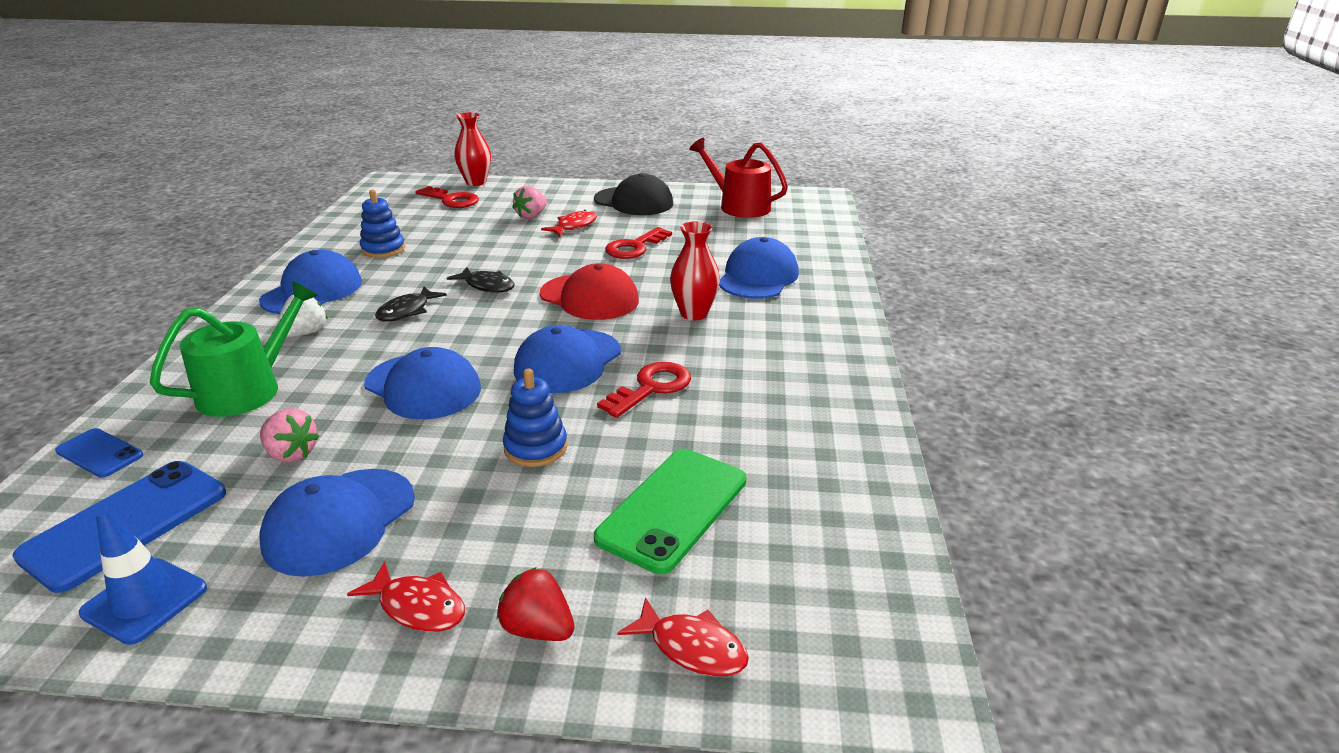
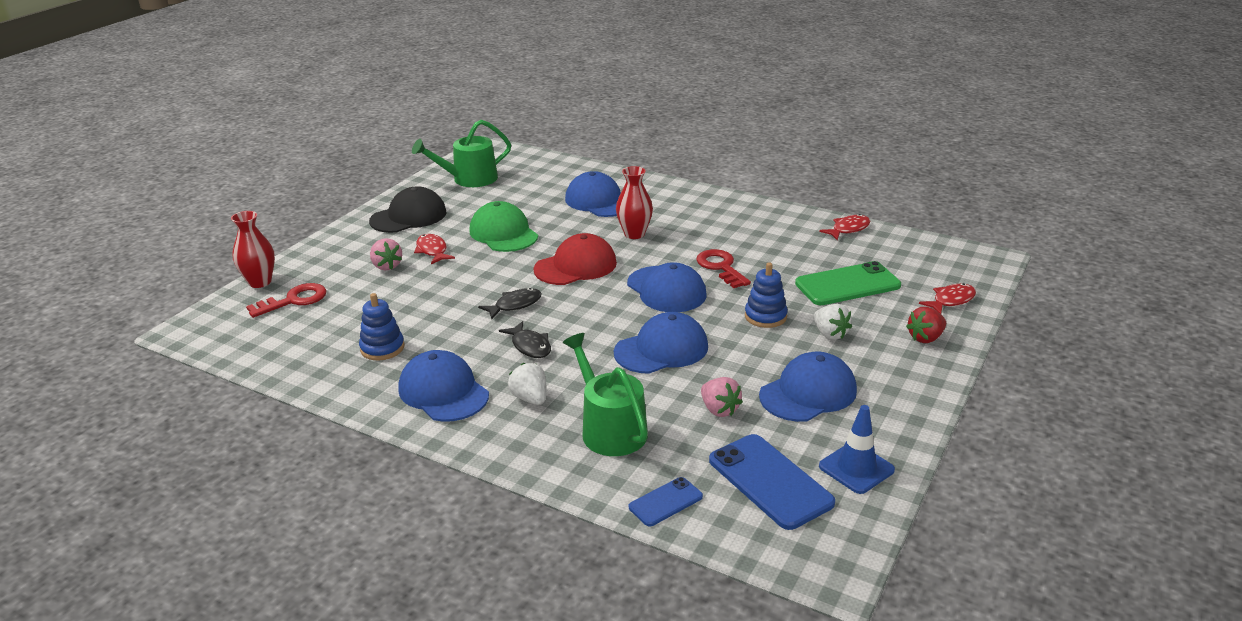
camera: 65 degrees left, 0 degrees up
pink strawberry [260,408,320,463] -> pink strawberry turned 90 degrees clockwise [701,377,743,417]
blue cap [260,469,415,577] -> blue cap turned 90 degrees counterclockwise [759,352,857,422]
red fish [347,561,465,632] -> red fish moved to [819,214,870,240]
green phone [594,449,746,574] -> green phone turned 75 degrees counterclockwise [795,261,901,305]
red key [605,227,672,259] -> green cap [469,201,538,252]
red watering can [689,138,788,218] -> green watering can [412,120,511,187]
none -> white strawberry [813,304,852,340]

